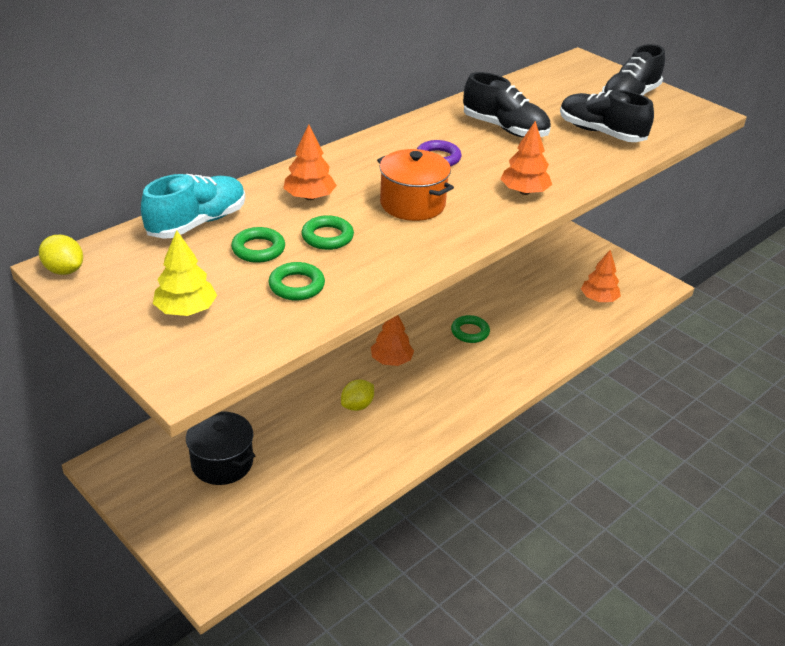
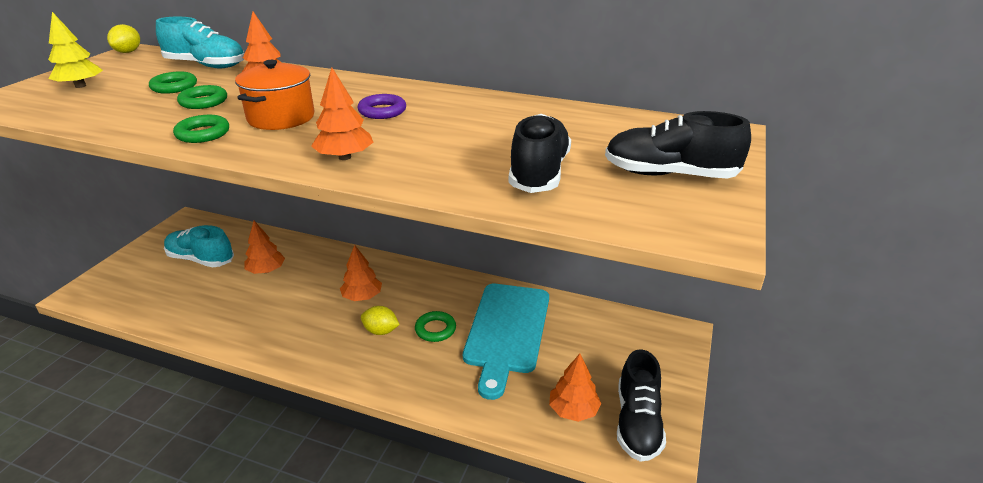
camera: 65 degrees right, 5 degrees down
black pot [186,411,255,485] -> turquoise shoe [164,225,234,267]
green ring [269,262,325,301] -> green ring moved to [173,115,229,143]
yellow lemon [341,379,374,411] -> yellow lemon moved to [361,306,400,335]
black shoe [463,72,551,138] -> black shoe moved to [617,349,666,462]
none -> orange tree [245,221,285,274]
none -> turquoise cutting board [463,284,549,400]

